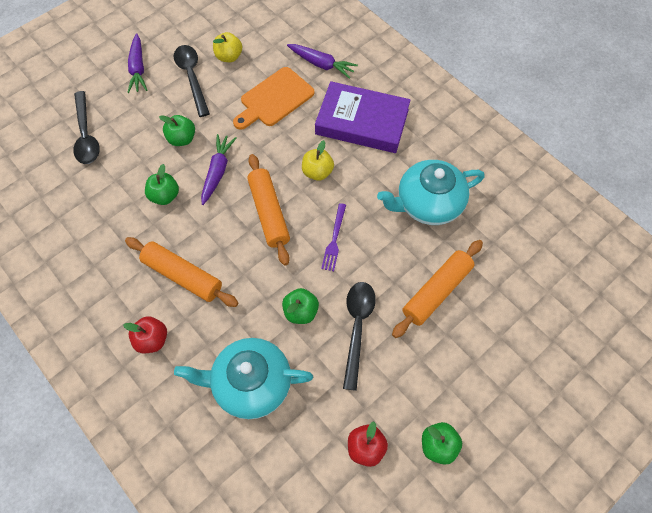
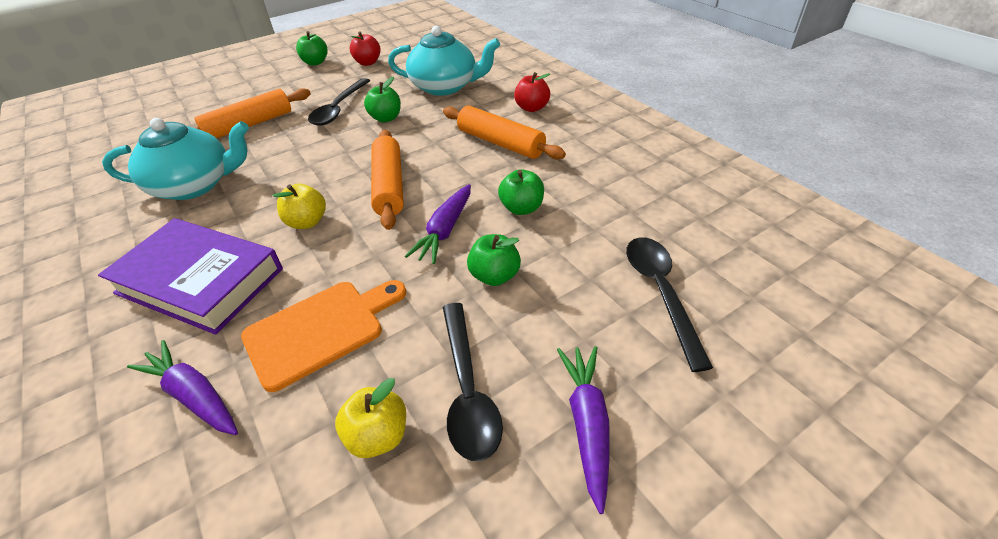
camera: 170 degrees left, 20 degrees down
purple fork [321,203,346,271] -> none

